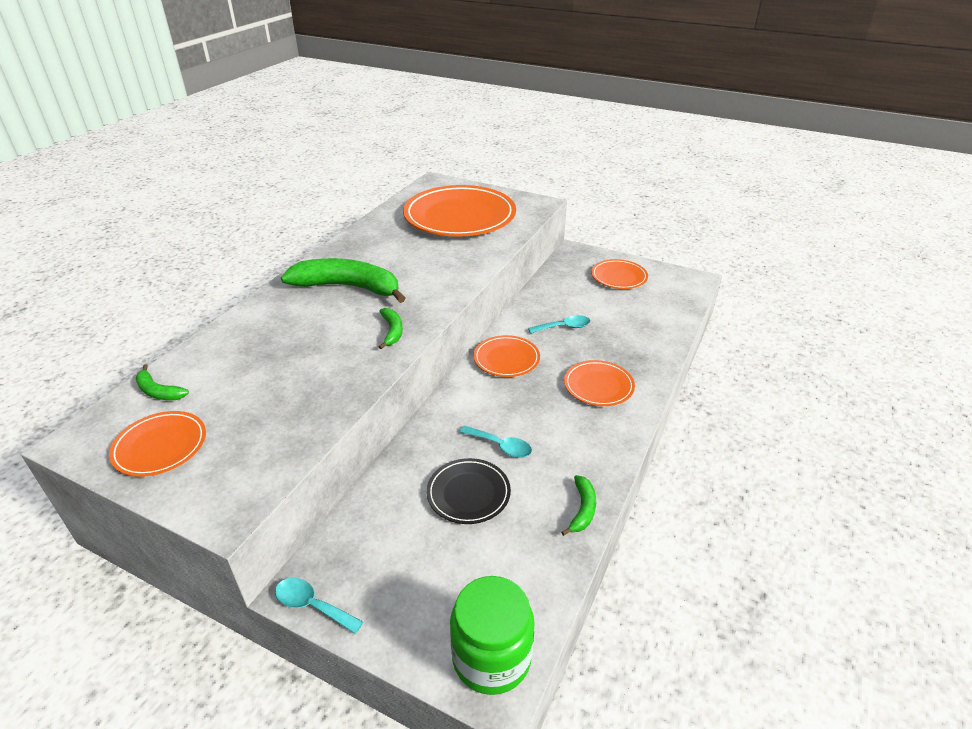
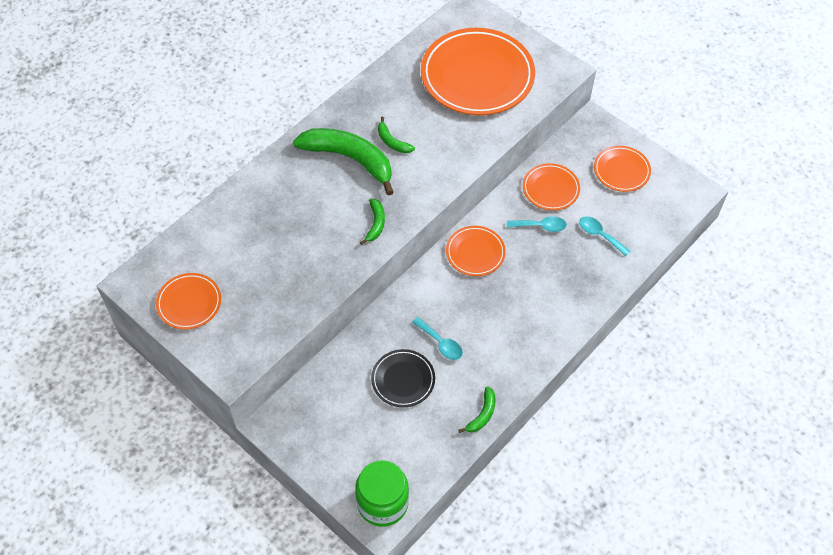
camera: 15 degrees right, 20 degrees up
green banana [135,364,189,400] -> green banana moved to [378,117,415,153]
turquoise spoon [275,578,363,634] -> turquoise spoon moved to [579,216,630,256]
orange plate [564,360,635,406] -> orange plate moved to [523,163,580,210]

